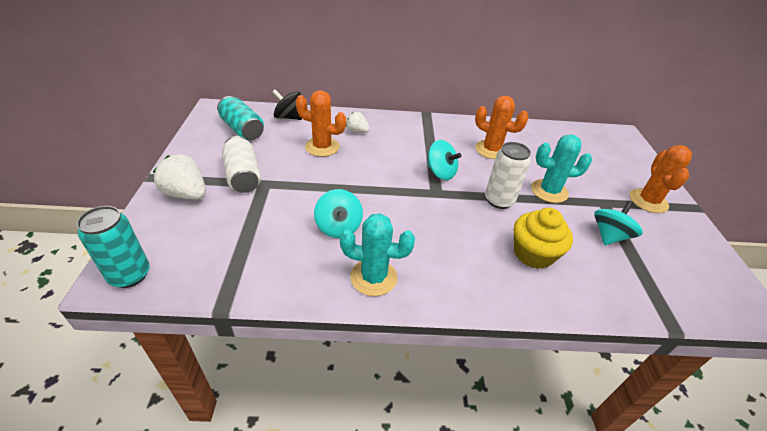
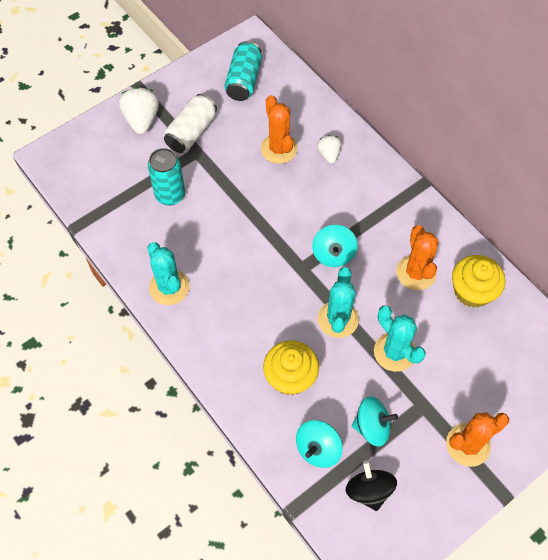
camera: 55 degrees right, 20 degrees up
turquoise can [77,206,150,288] -> turquoise can moved to [148,148,185,206]
black spinning top [272,89,302,120] -> black spinning top moved to [345,461,397,511]
turquoise spinning top [314,189,363,238] -> turquoise spinning top moved to [296,420,343,468]
white can [485,142,531,209] -> turquoise cactus [318,267,359,338]
none -> yellow cupcake [452,255,505,308]

